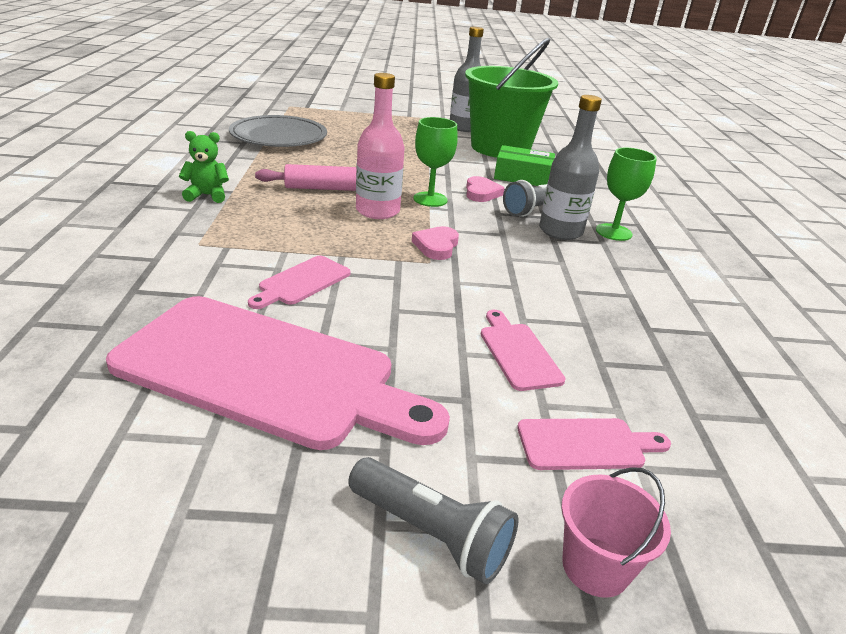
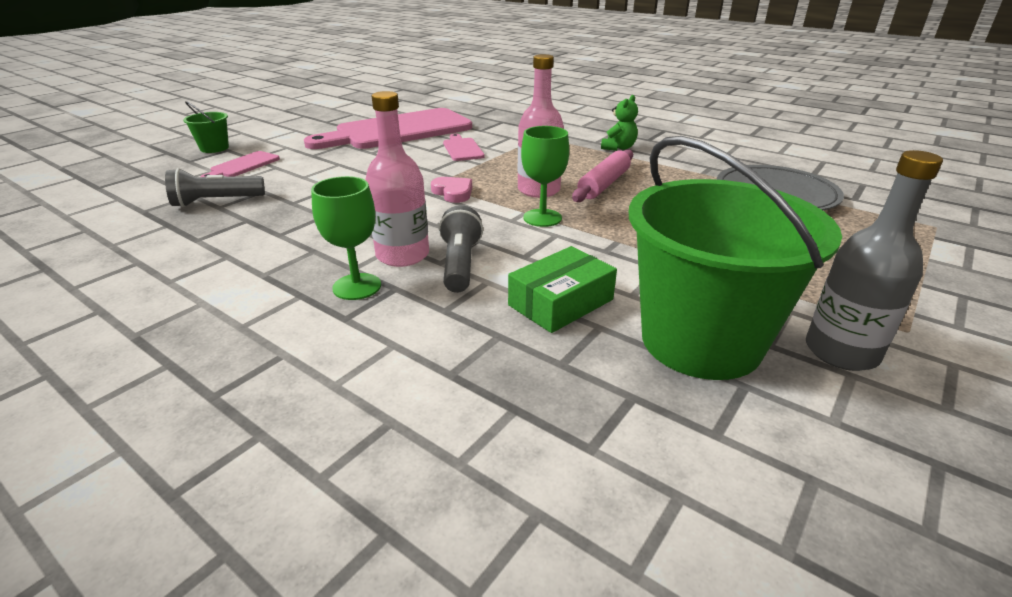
camera: 130 degrees right, 0 degrees up
grey flashlight [348,457,518,584] -> grey flashlight moved to [165,168,265,207]
pink heart [466,176,504,202] -> none
pink cutting board [481,310,566,391] -> none
grey bottle [539,95,602,240] -> pink bottle [365,91,429,267]
pink bucket [561,467,671,598] -> green bucket [183,101,229,153]

